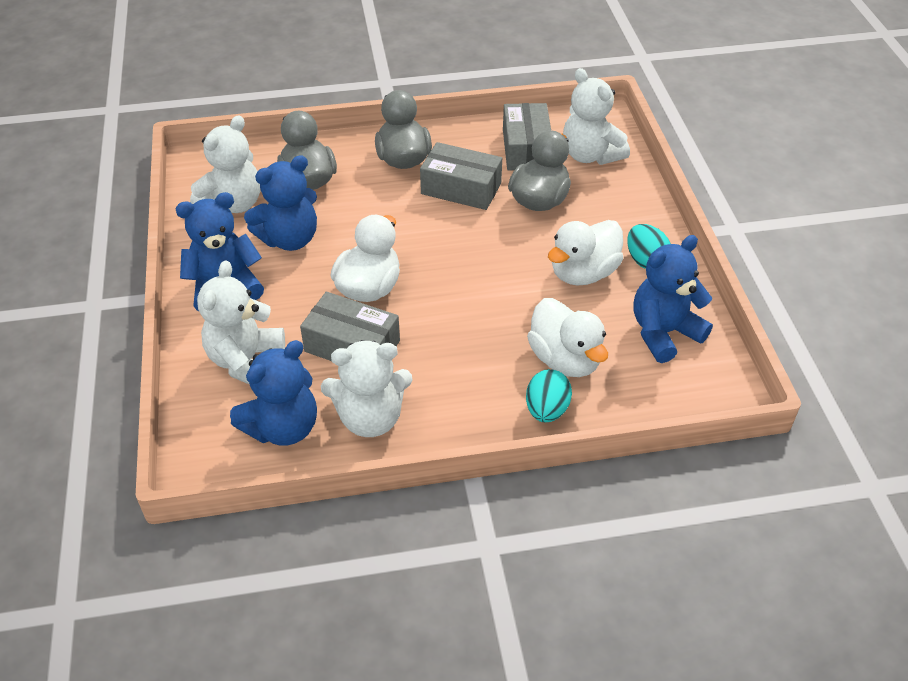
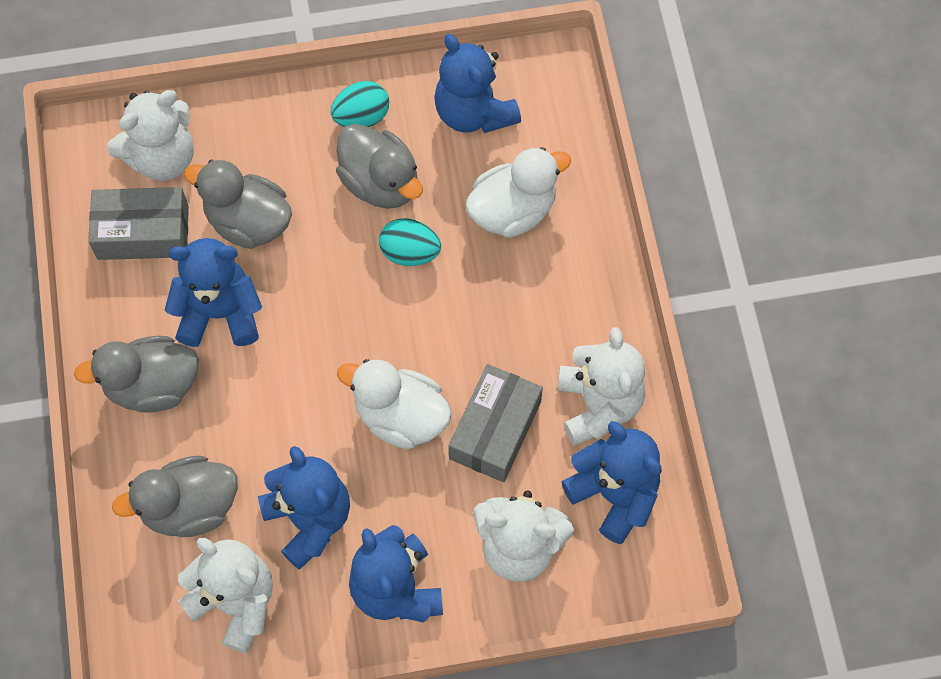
camera: 90 degrees left, 20 degrees up
grey box [420,142,502,210] -> blue teddy bear [164,238,262,347]
turquoise egg [526,369,572,422] -> turquoise egg moved to [379,218,441,266]
white duck [548,220,623,285] -> grey duck [336,124,423,209]

